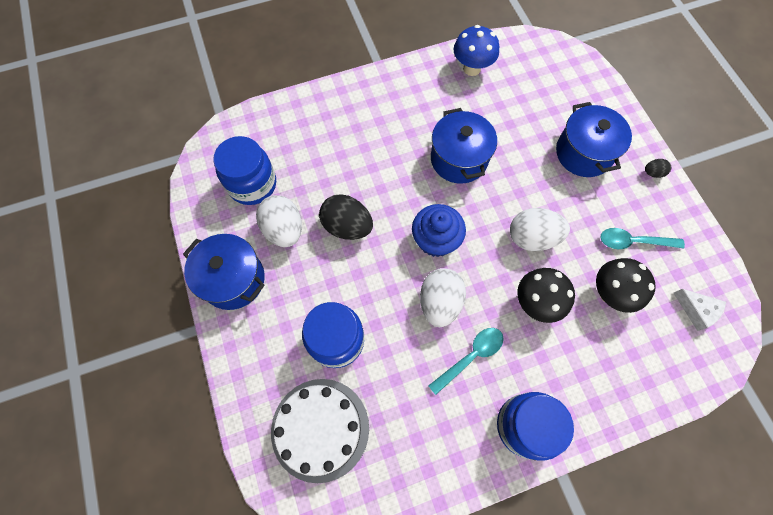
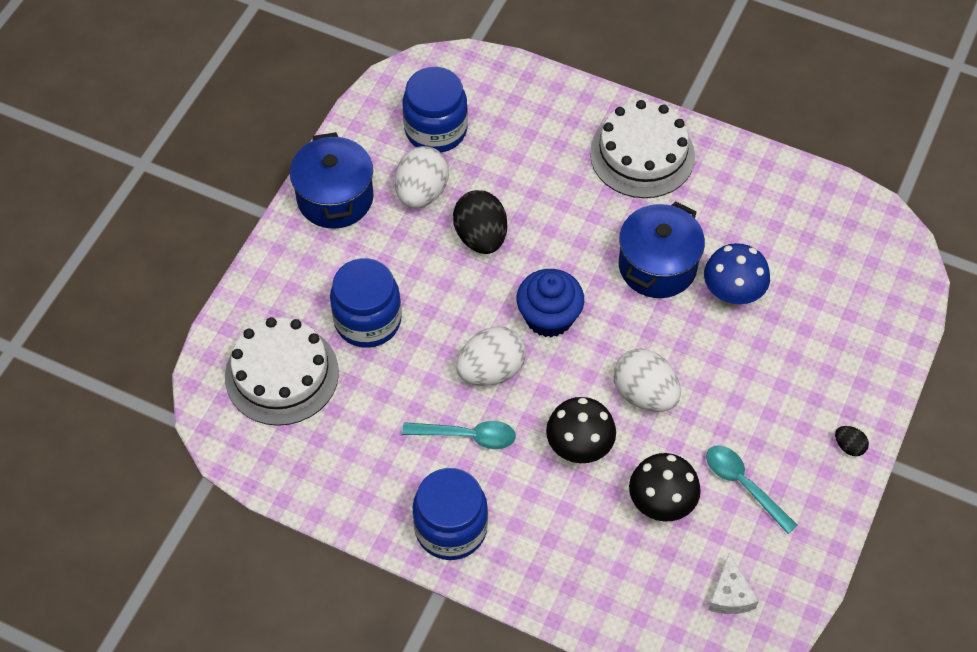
camera: 45 degrees right, 10 degrees down
blue mushroom [454,25,499,76] -> blue mushroom moved to [704,243,770,307]
blue pot [556,102,632,177] -> none
none -> white cake [590,100,695,198]

